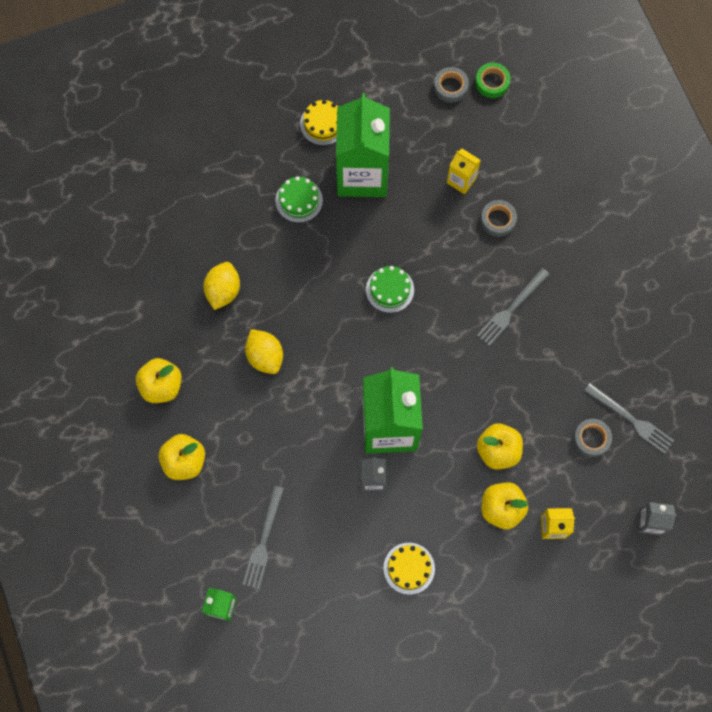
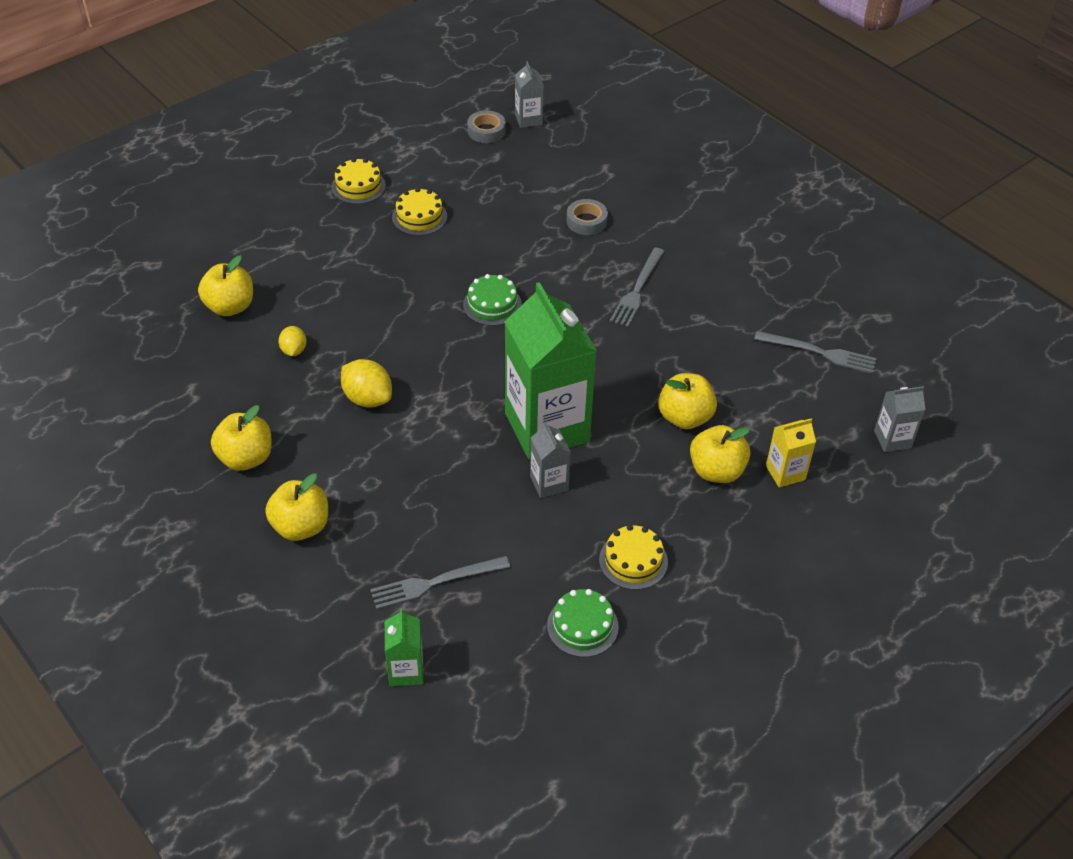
camera: 20 degrees left, 25 degrees down
yellow lemon [204,262,240,310] -> yellow lemon [278,326,307,356], size x0.62
grey fork [242,486,284,589] -> grey fork turned 75 degrees clockwise [370,556,510,609]
green cake [275,176,323,223] -> green cake moved to [547,589,619,657]
green carton [336,93,390,197] -> yellow cake [392,188,447,236]
yellow carton [447,149,481,194] -> none
green tape [475,63,510,98] -> grey carton [515,61,544,128]
grey tape [573,419,612,457] -> none
none -> yellow apple [198,255,253,316]

